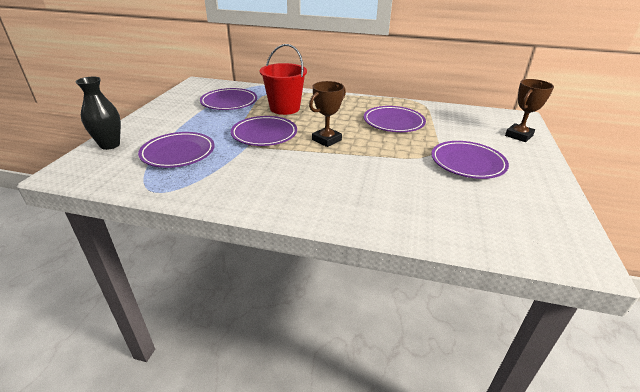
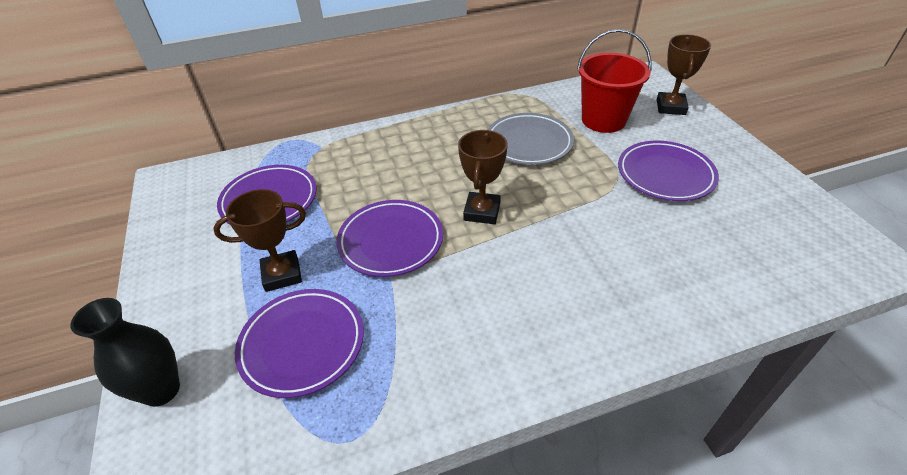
camera: 30 degrees left, 10 degrees up
red bucket [260,44,307,115] -> red bucket moved to [577,29,652,133]
purple plate [364,106,426,132] -> grey plate [487,113,574,165]
none -> brown trophy [213,189,306,292]

